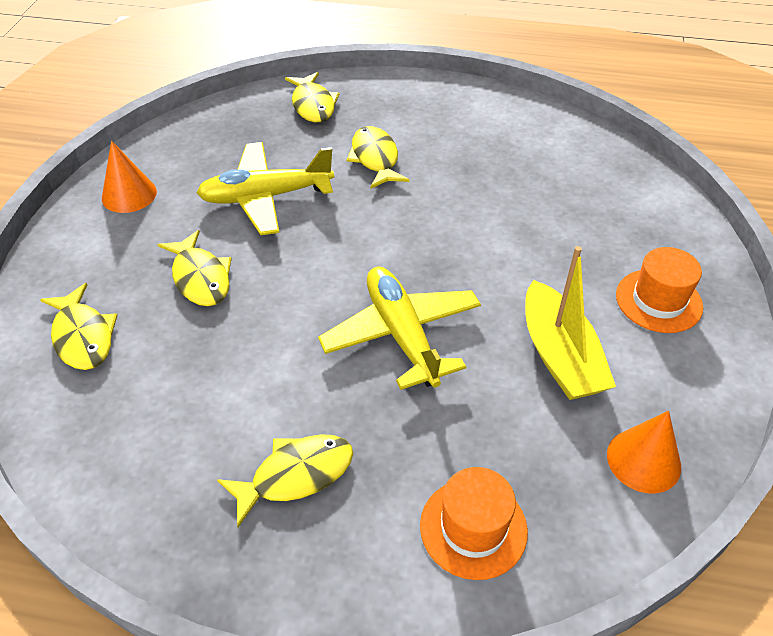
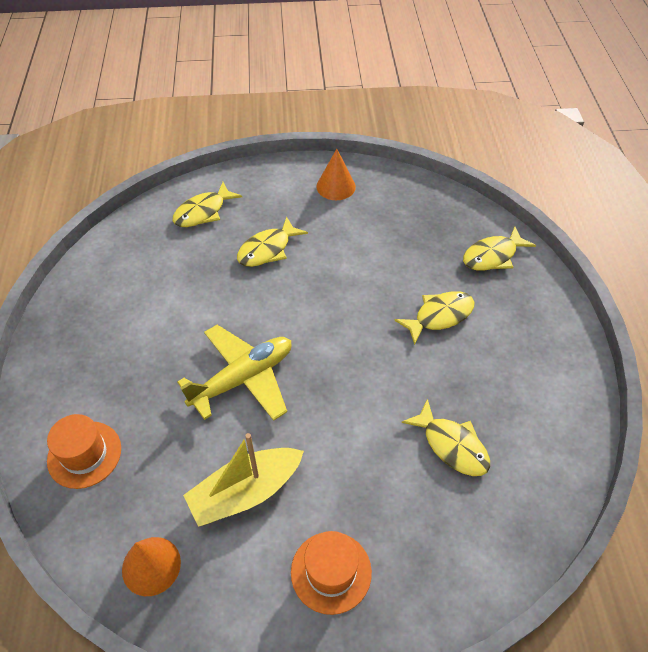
camera: 75 degrees right, 5 degrees up
yellow plane [197,142,334,235] -> none
yellow fish [217,434,353,527] -> yellow fish moved to [401,398,490,476]

